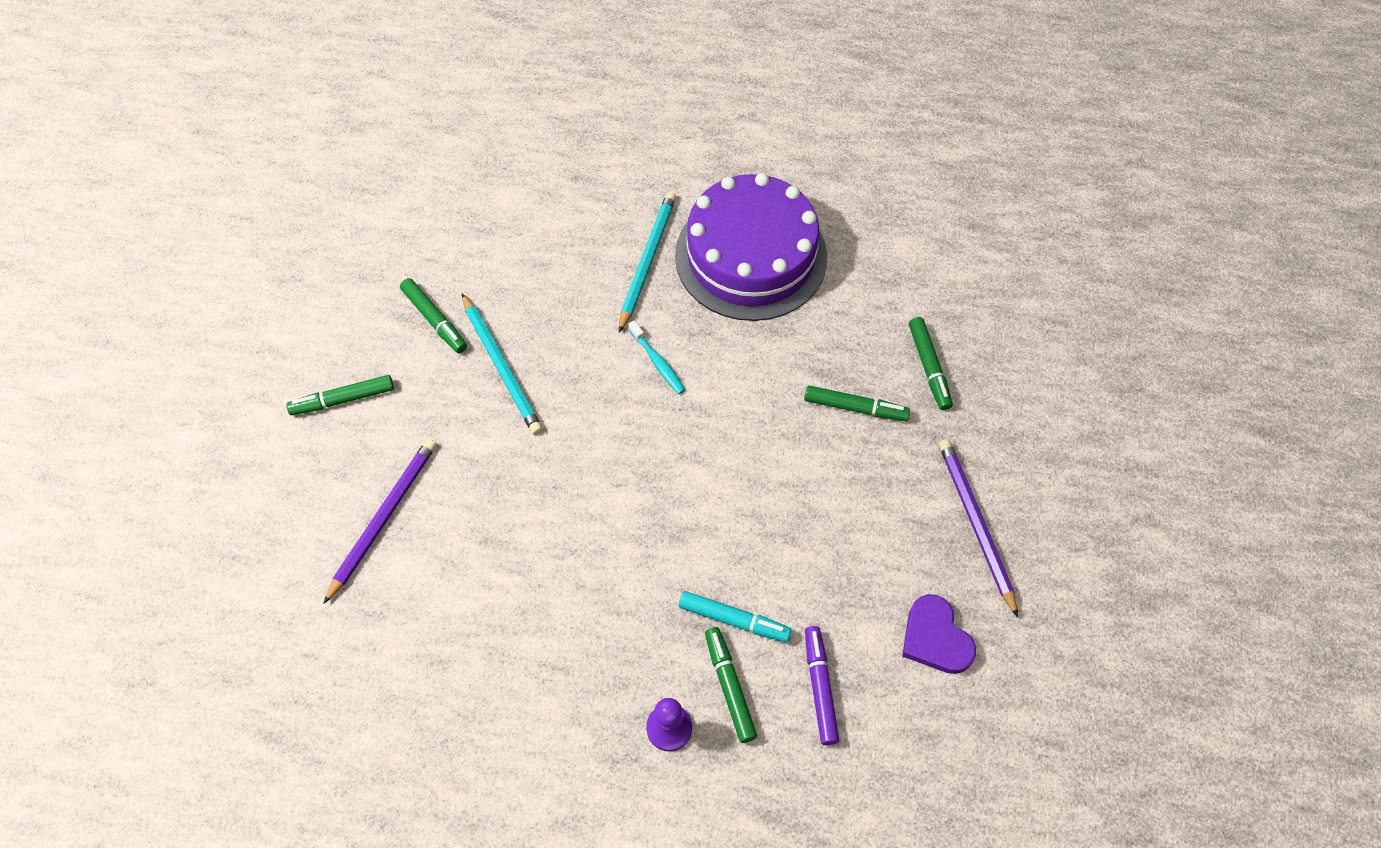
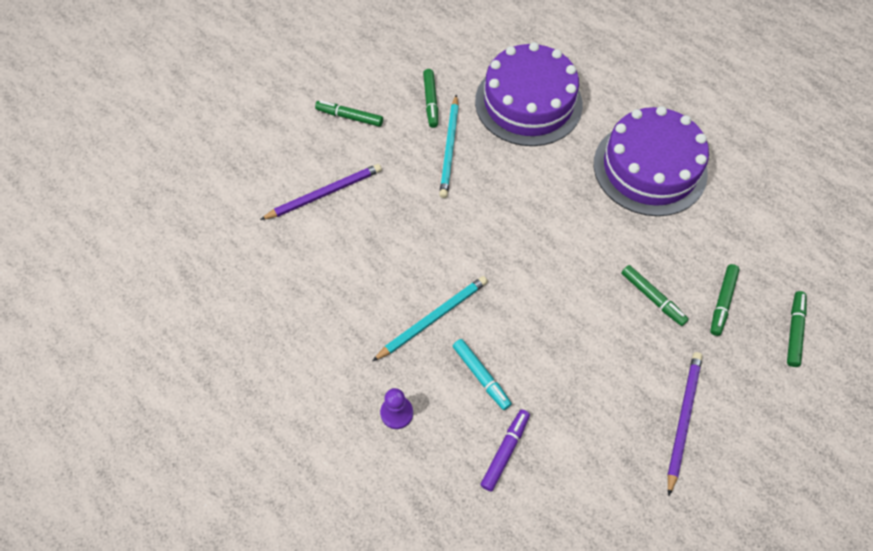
camera: 35 degrees right, 0 degrees up
turquoise pencil [619,192,676,333] -> turquoise pencil moved to [372,276,488,361]
turquoise toothbrush [628,321,685,394] -> none
green marker [705,627,757,743] -> green marker moved to [787,291,807,367]
purple heart [902,594,976,674] -> none
none -> purple cake [475,42,583,146]

